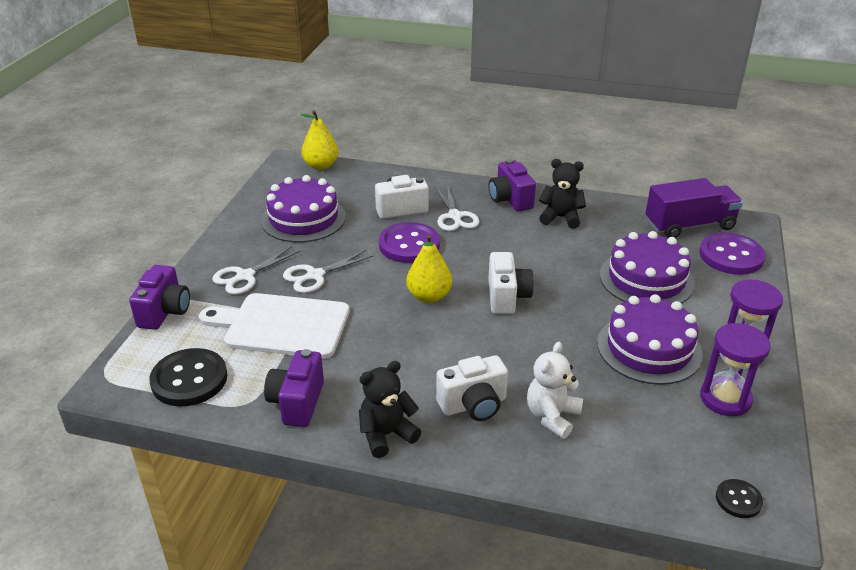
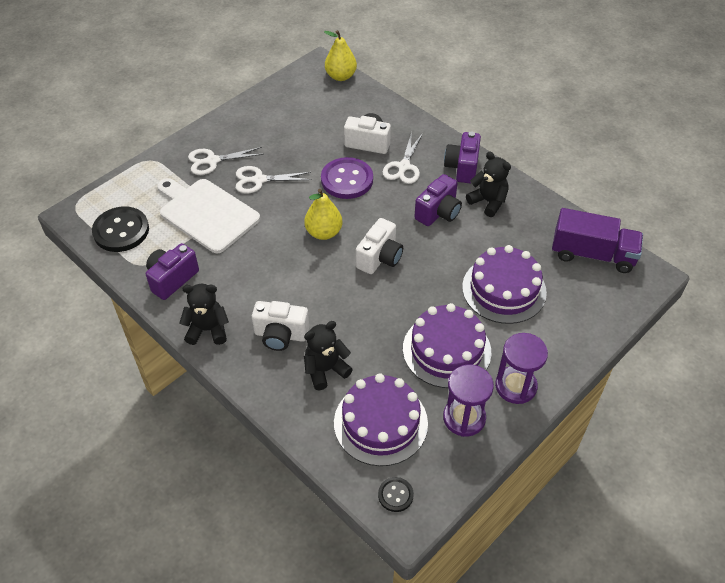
camera: 30 degrees right, 15 degrees up
purple camera [129,265,190,330] -> purple camera moved to [414,174,462,226]
purple cake [261,175,346,243] -> purple cake moved to [334,373,428,466]
white teddy bear [527,342,583,439] -> black teddy bear [304,321,353,390]
purple button [699,233,765,275] -> none

